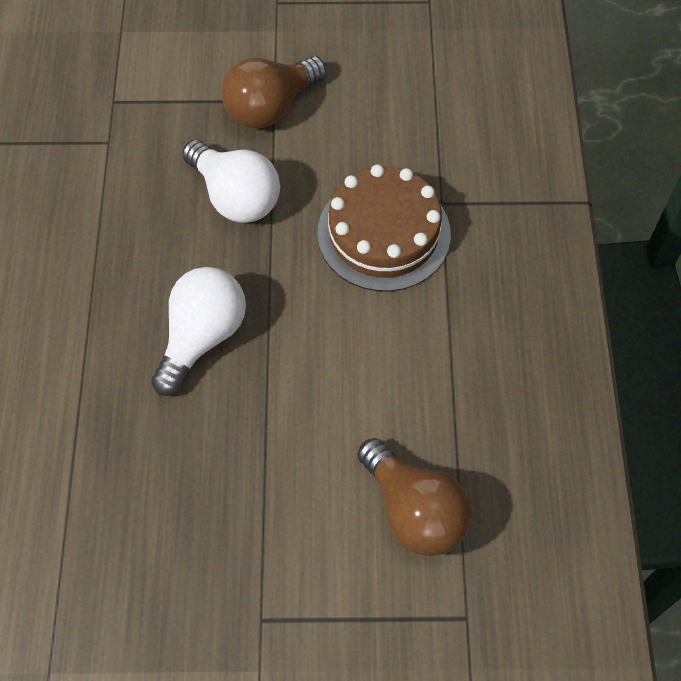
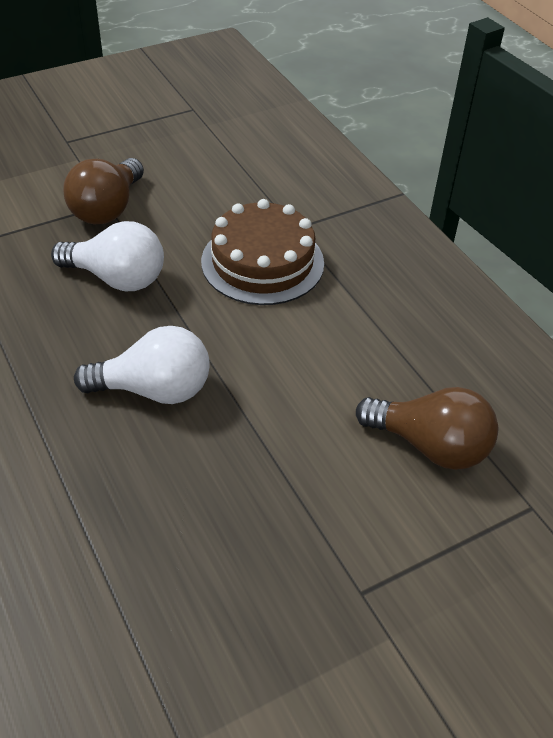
camera: 30 degrees left, 15 degrees down
white light bulb [151,267,246,396] -> white light bulb turned 90 degrees clockwise [74,326,210,404]

